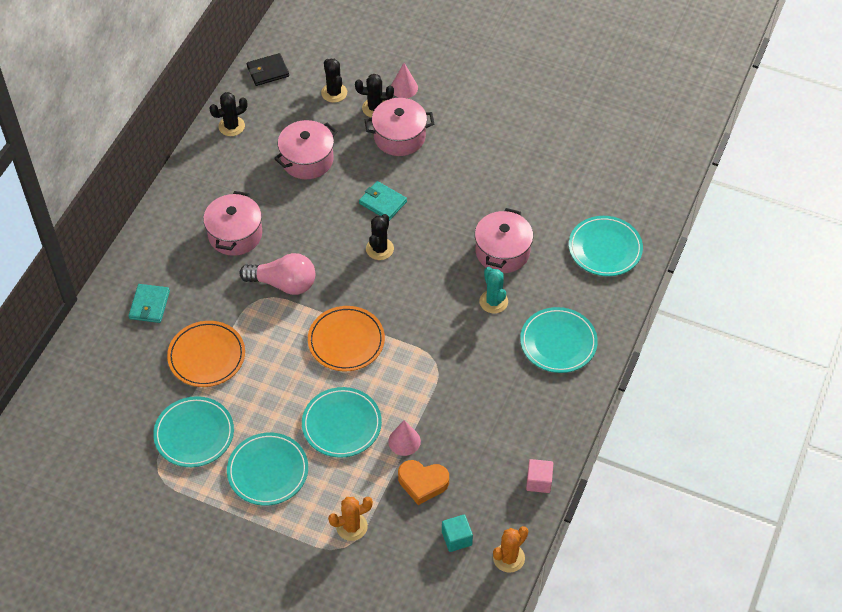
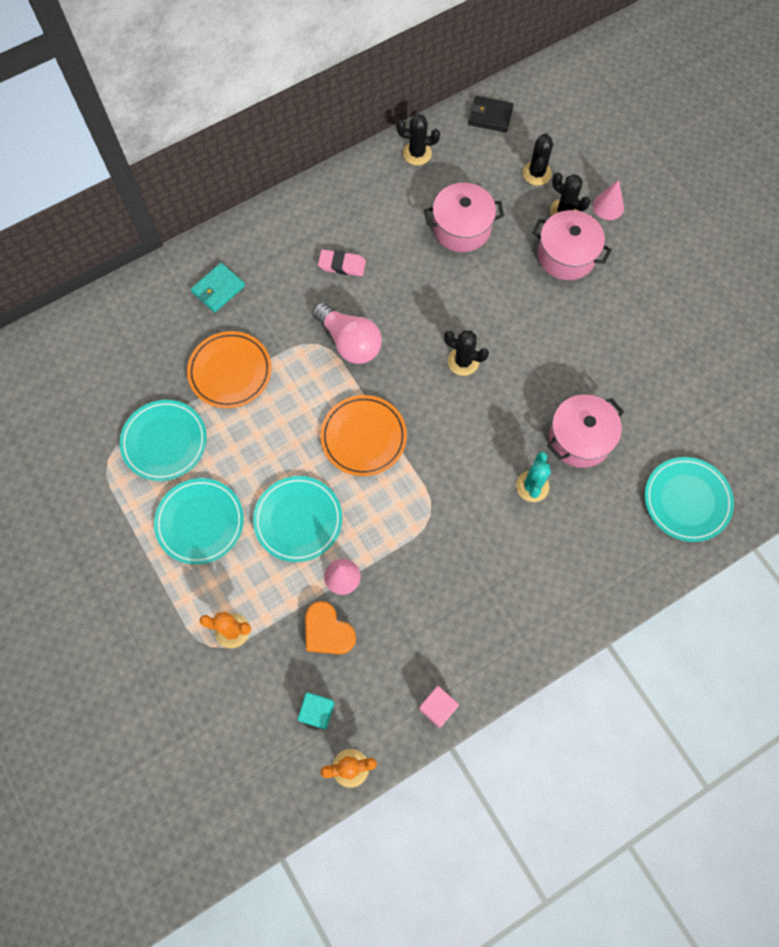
camera: 35 degrees right, 15 degrees up
pink pot [203,191,262,256] -> pink eraser [318,249,366,276]
turquoise wallet [359,181,407,221] -> none
black cactus [366,214,394,260] -> black cactus turned 60 degrees clockwise [444,330,489,376]
turquoise plate [520,307,598,373] -> none

